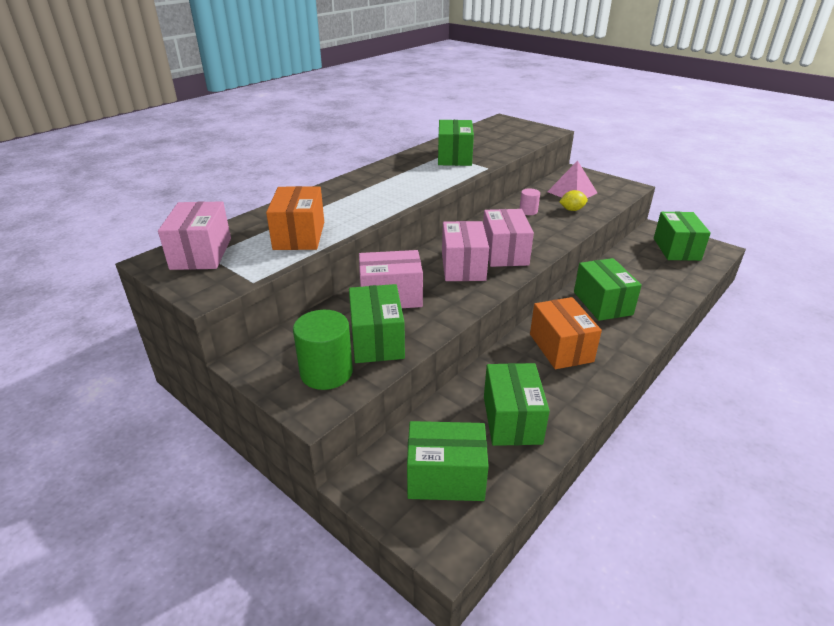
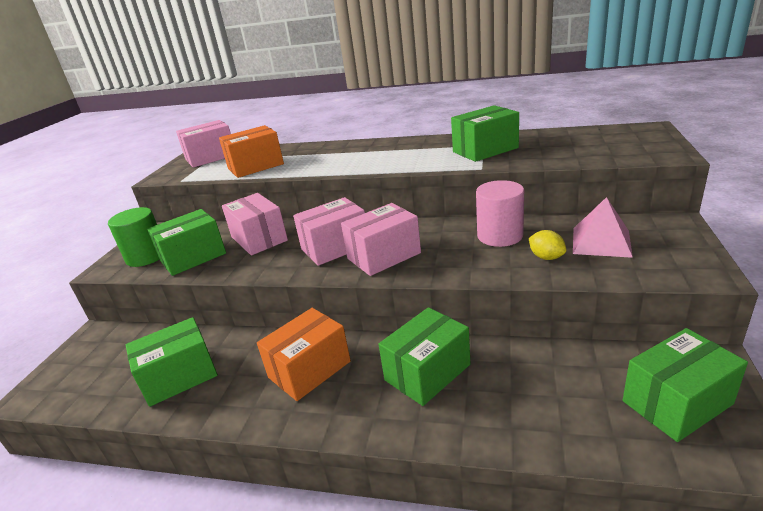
camera: 65 degrees right, 5 degrees down
green box [407,421,489,501] -> none
pink cylinder [519,188,540,215] -> pink cylinder [476,180,524,247], size x1.87

